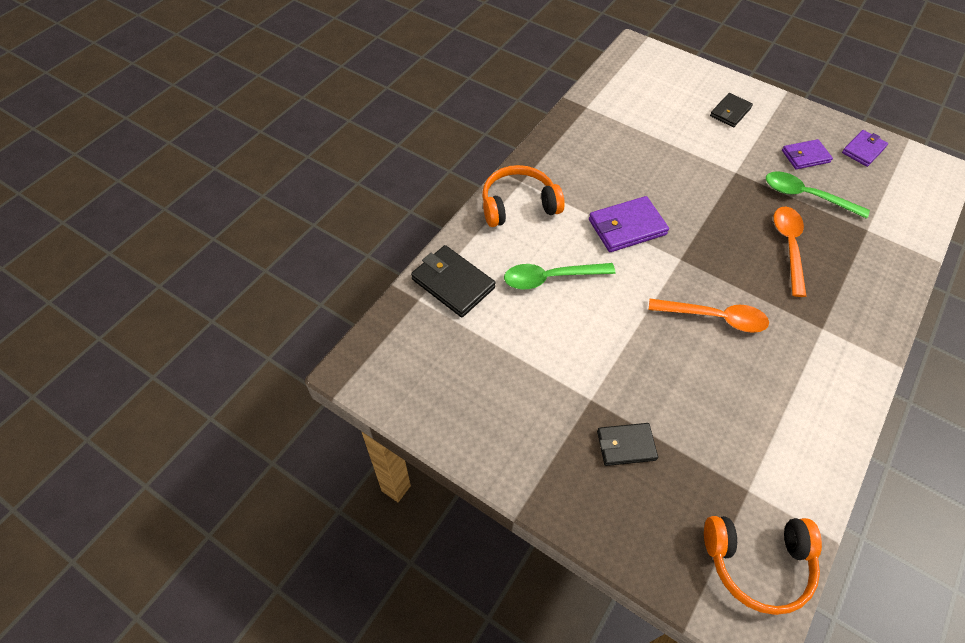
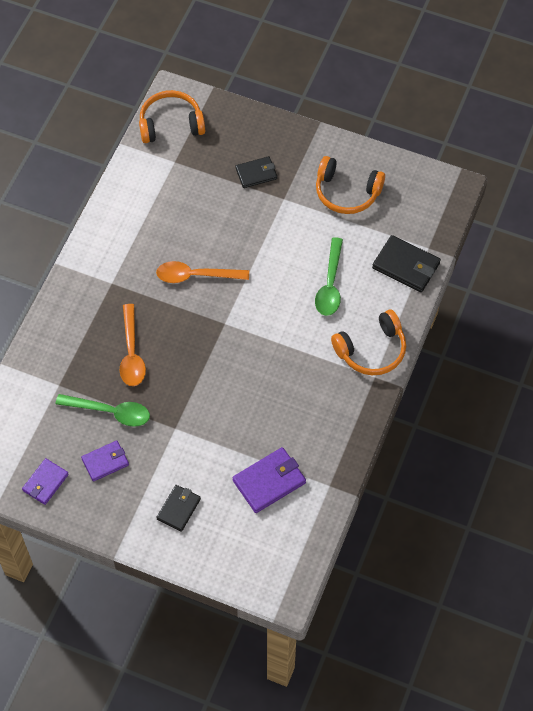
camera: 170 degrees right, 5 degrees up
green spoon [504,263,615,289] -> green spoon turned 120 degrees clockwise [315,237,343,316]
purple wallet [589,196,669,252] -> purple wallet moved to [233,447,306,513]
none -> orange headphones [316,156,385,214]

